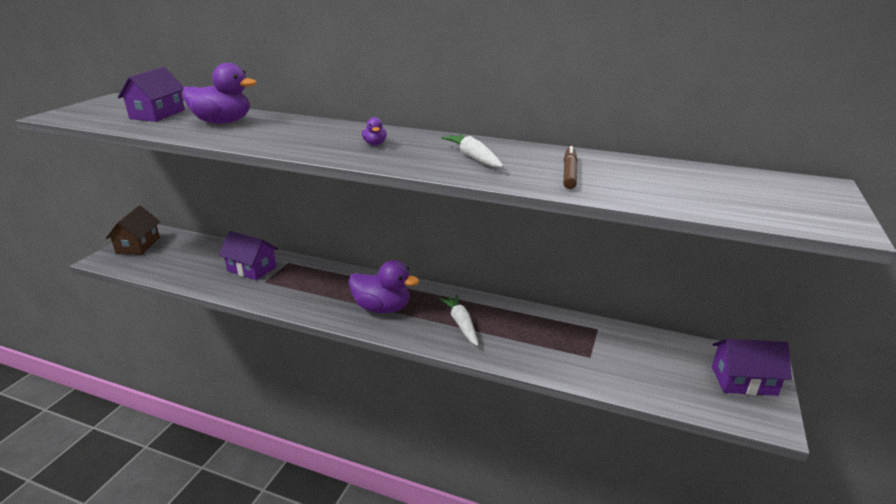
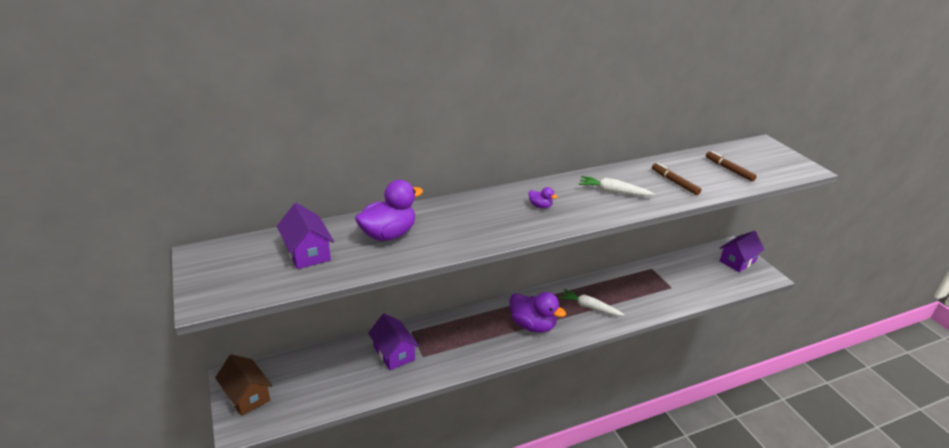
camera: 45 degrees left, 5 degrees up
purple house [219,231,278,280] -> purple house turned 75 degrees clockwise [368,313,419,370]
purple duck [348,260,419,313] -> purple duck turned 60 degrees clockwise [509,292,566,333]
none -> brown marker [706,151,757,182]

